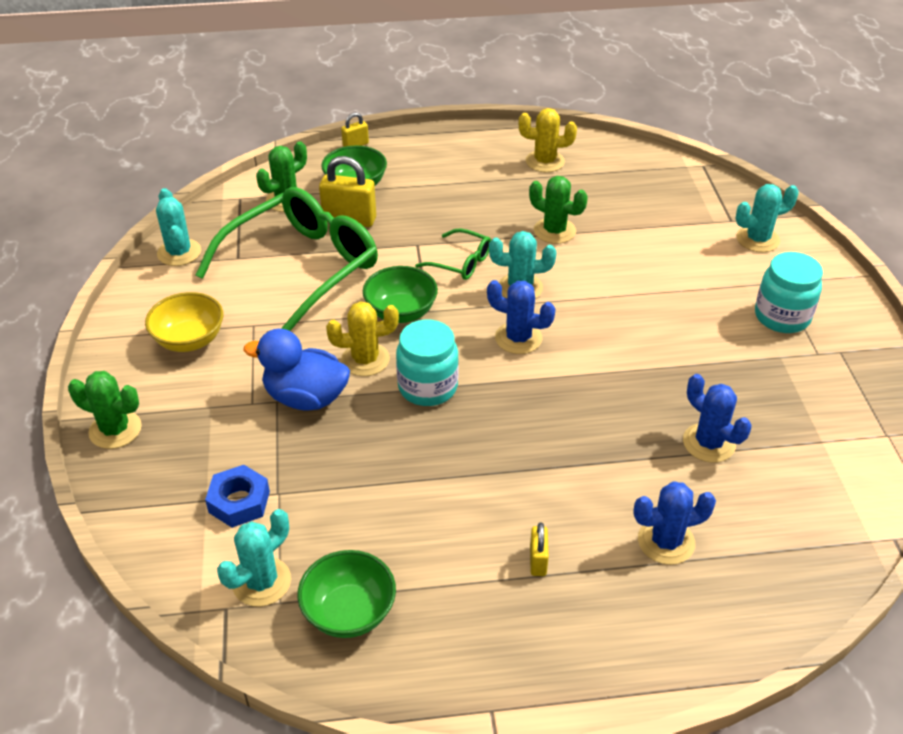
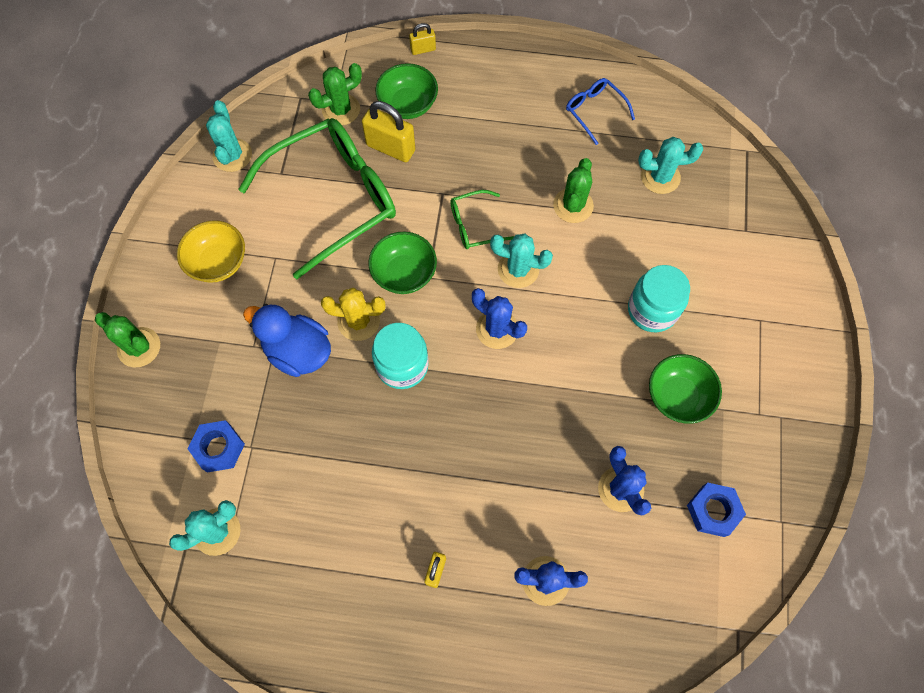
camera: 15 degrees right, 25 degrees up
green bowl [297,550,396,638] -> green bowl moved to [649,354,722,424]
green glasses [415,228,491,280] -> green glasses turned 120 degrees clockwise [450,190,514,249]
yellow cactus [519,108,577,172] -> blue glasses [566,78,635,145]
green cactus [529,176,588,244] -> green cactus turned 60 degrees clockwise [553,158,594,223]
turquoise cactus [736,184,799,252] -> turquoise cactus moved to [638,137,703,194]
turquoise jar [755,252,823,333] -> turquoise jar moved to [628,265,690,332]
none -> blue nut [687,483,746,537]

